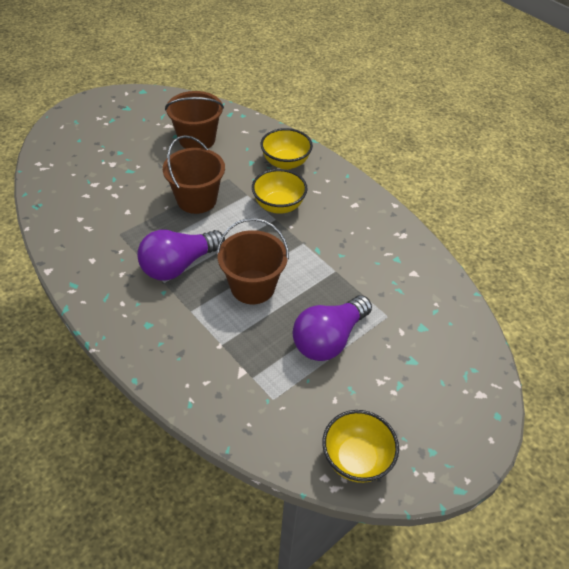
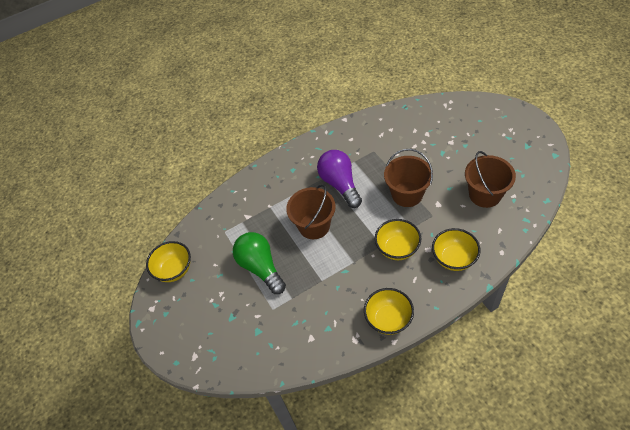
camera: 110 degrees right, 5 degrees up
purple light bulb [293,295,372,361] -> green light bulb [233,232,286,294]
none -> yellow bowl [364,288,414,335]

